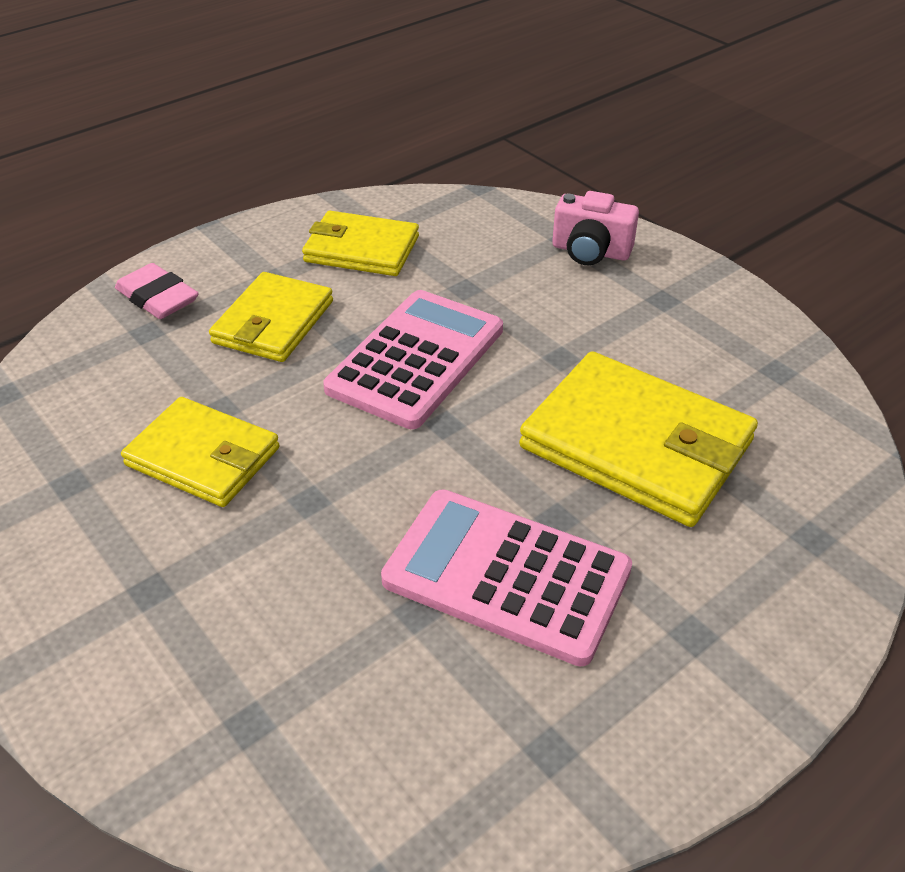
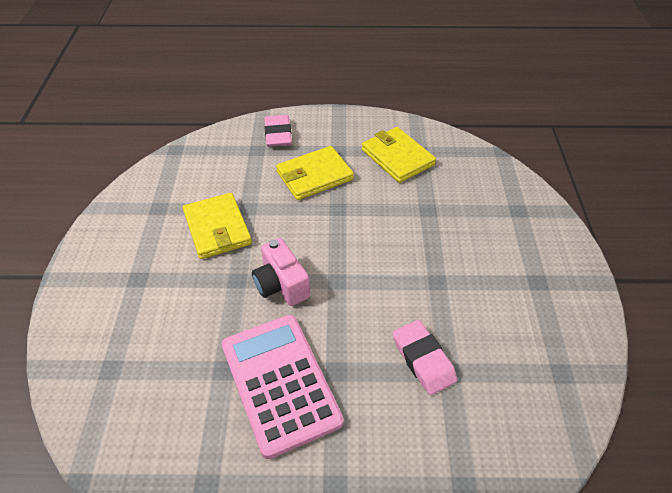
camera: 40 degrees right, 5 degrees up
pink calculator [323,290,503,429] -> none
yellow wallet [519,351,758,527] -> pink eraser [393,320,457,395]
pink camera [552,191,639,265] -> pink camera moved to [252,238,310,306]

